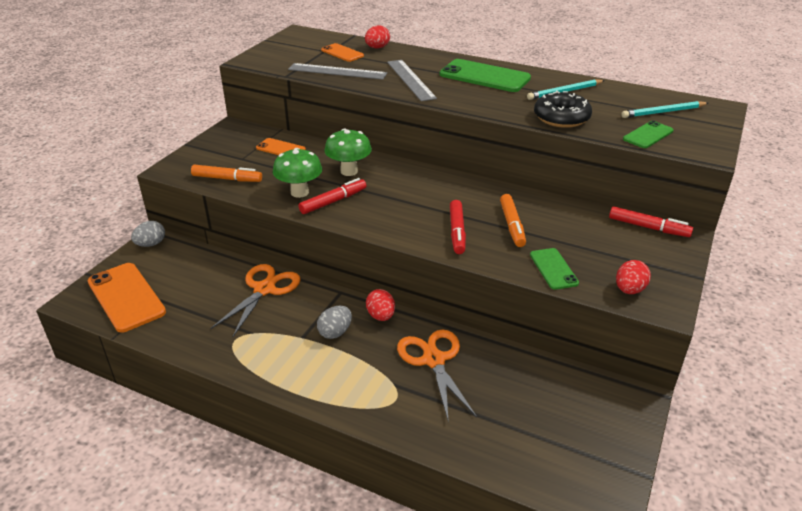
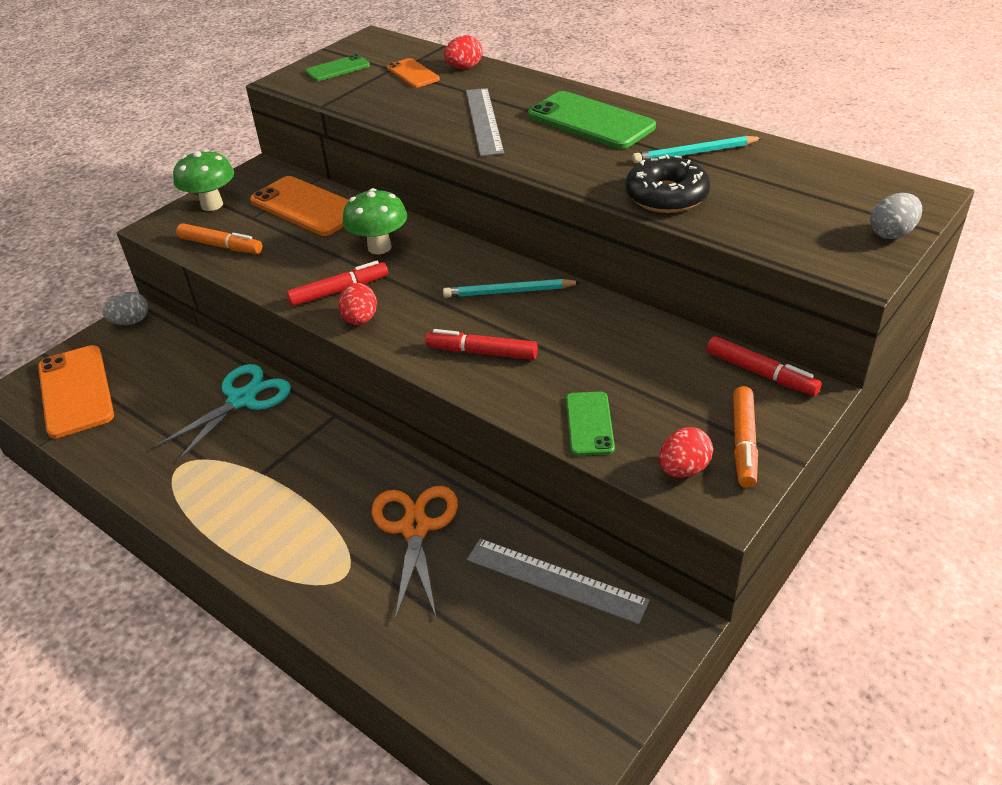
camera: 15 degrees right, 5 degrees up
orange scissors [210,264,301,337] -> turquoise scissors [154,364,291,462]
orange phone [256,138,306,155] -> orange phone [250,176,349,236], size x1.81
green mushroom [273,148,322,198] -> green mushroom moved to [173,149,234,211]
grey ruler [288,63,387,80] -> grey ruler moved to [467,539,650,624]
grey egg [317,306,352,339] -> grey egg moved to [870,193,922,239]
red egg [366,289,395,321] -> red egg moved to [338,283,377,325]
red marker [450,200,466,254] -> red marker turned 90 degrees clockwise [425,329,538,360]
orange marker [500,194,526,247] -> orange marker moved to [733,386,758,488]
turquoise pencil [621,101,708,118] -> turquoise pencil moved to [443,279,581,298]
green phone [623,121,674,148] -> green phone moved to [305,54,370,81]

